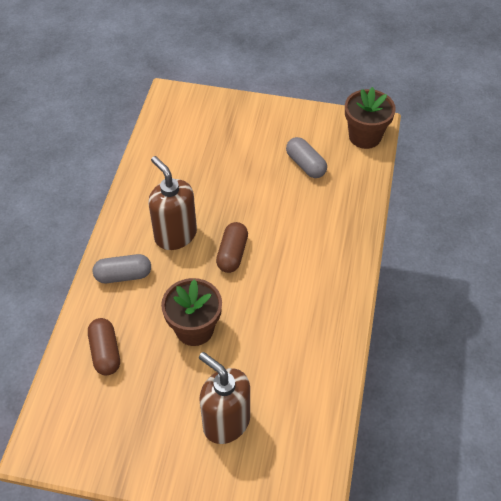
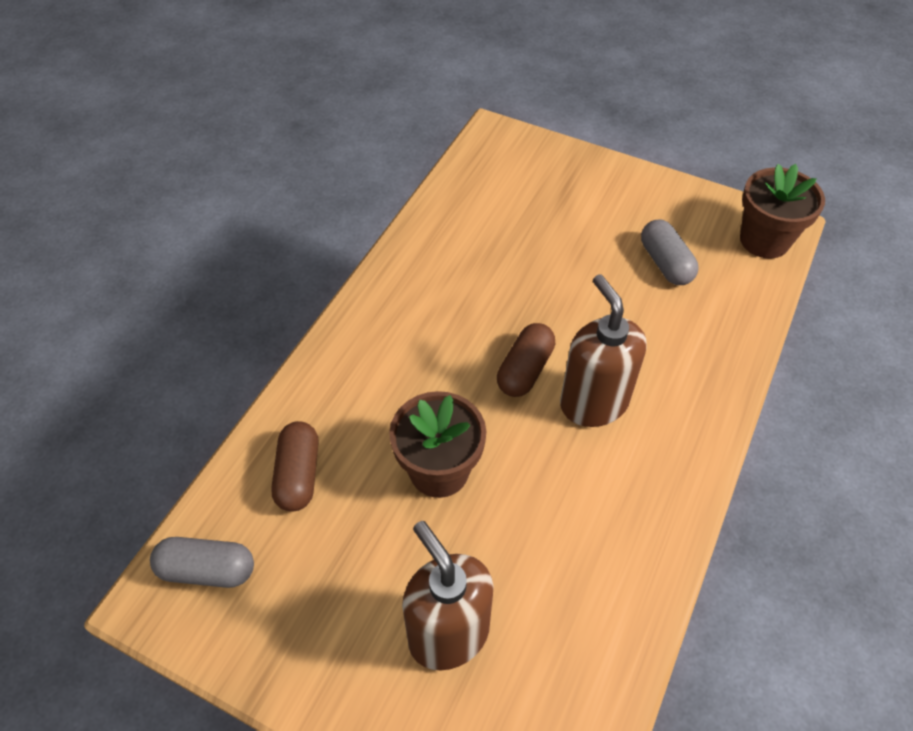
camera: 15 degrees right, 0 degrees up
grey capsule [93,254,151,283] -> grey capsule moved to [150,537,254,588]
brown soap dispenser [148,156,197,250] -> brown soap dispenser moved to [560,274,647,427]

